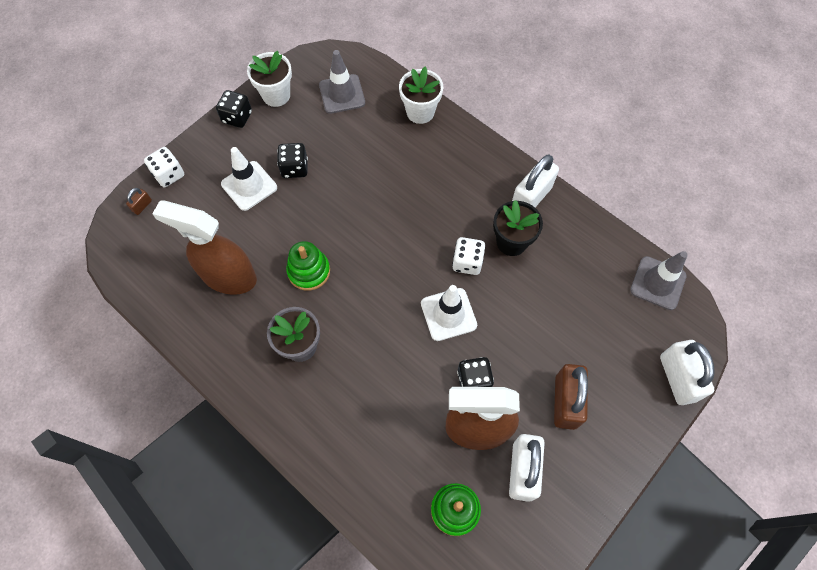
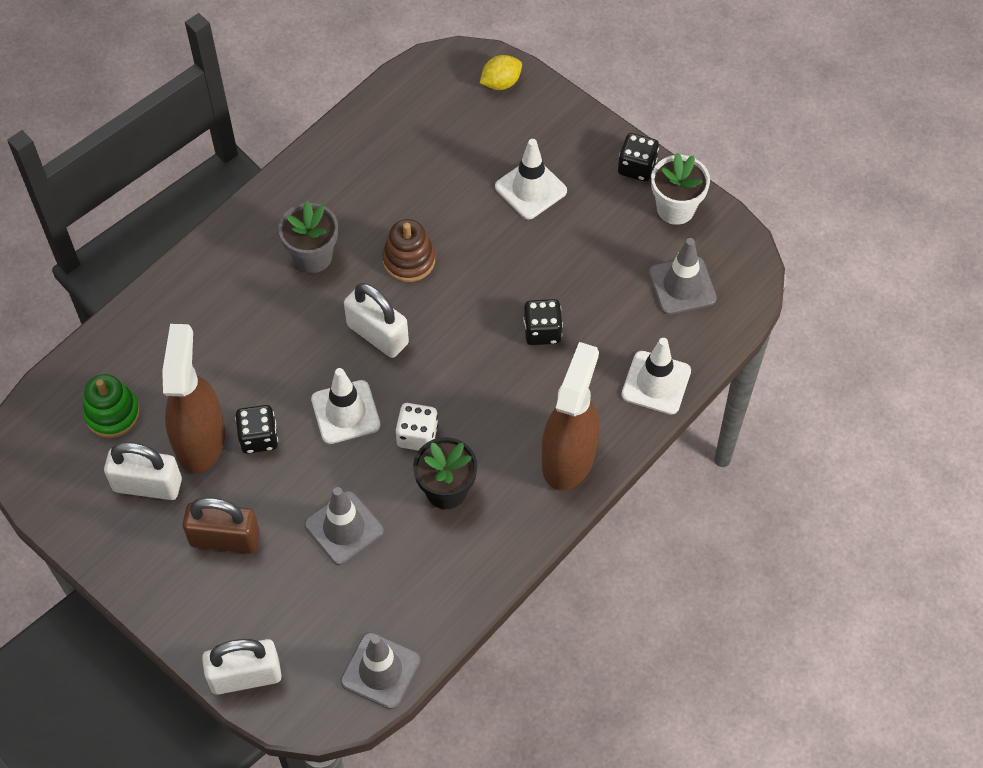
camera: 90 degrees right, 5 degrees down
brown padlock [126,188,152,215] -> yellow lemon [480,55,522,90]
white dice [144,147,184,187] -> none
brown spray bottle [152,200,257,295] -> brown spray bottle moved to [542,342,599,491]
black dice [277,143,308,178] -> black dice moved to [523,299,563,345]
green stacking toy [286,241,330,291] -> brown stacking toy [382,219,435,282]
white flower pot [399,67,443,124] -> white traffic cone [621,338,691,415]
white padlock [512,155,559,207] -> white padlock moved to [344,283,409,358]
none -> grey traffic cone [304,487,384,565]

